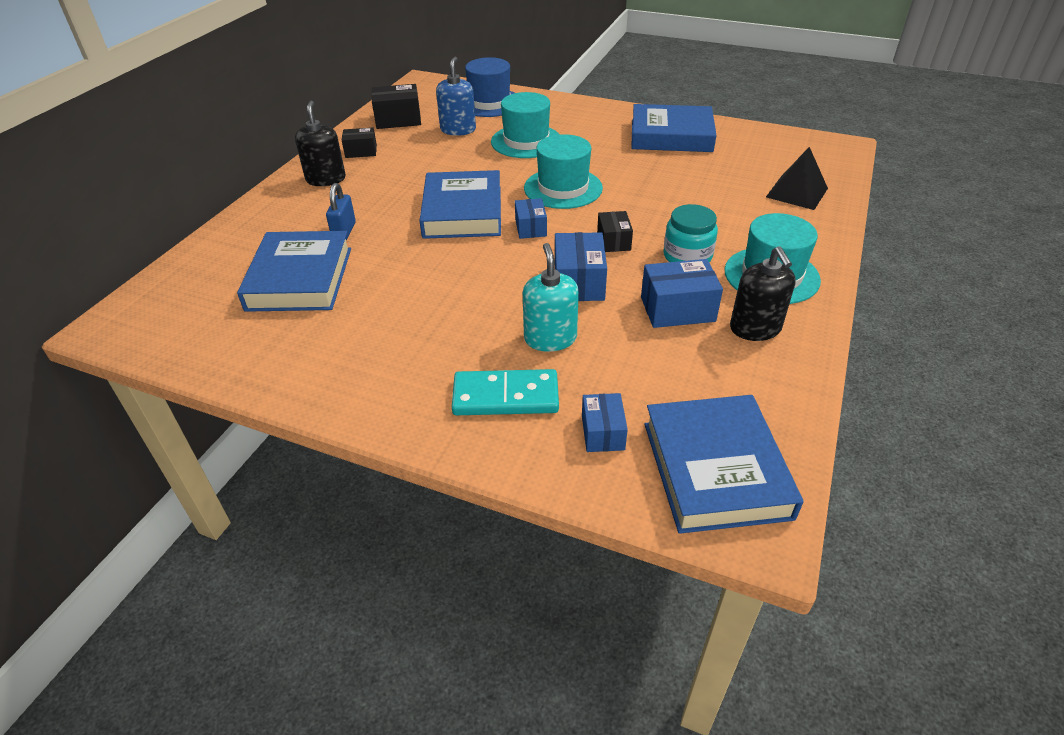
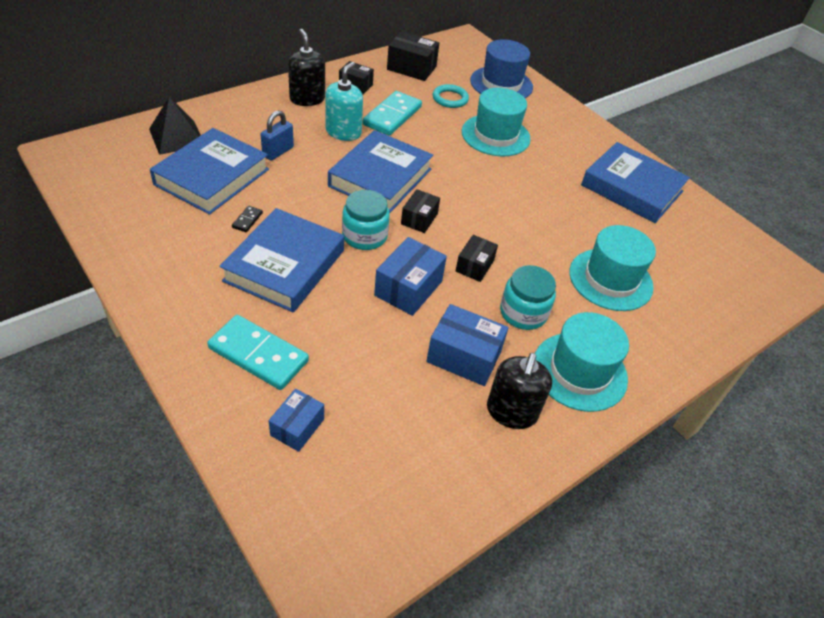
camera: 25 degrees right, 5 degrees up
black soap dispenser [295,101,346,186] -> black soap dispenser turned 45 degrees counterclockwise [288,29,325,106]
blue soap dispenser [436,57,476,136] -> turquoise ring [433,84,469,108]
blue box [515,198,547,239] -> black box [401,189,440,233]
turquoise soap dispenser [523,243,579,352] -> turquoise soap dispenser moved to [325,62,363,141]
turquoise hat [524,134,603,209] -> turquoise hat moved to [569,225,656,311]
blue book [644,395,803,534] -> blue book moved to [219,208,344,312]
black pyramid [766,147,828,210] -> black pyramid moved to [149,97,201,155]
none -> black domino [232,206,263,232]
none -> turquoise jar [342,190,390,250]
none -> turquoise domino [363,91,422,136]

